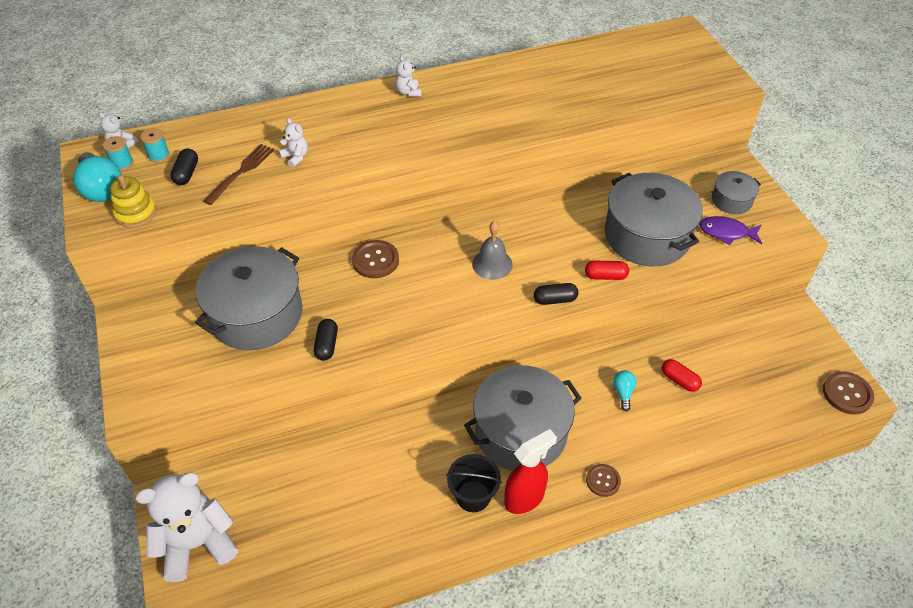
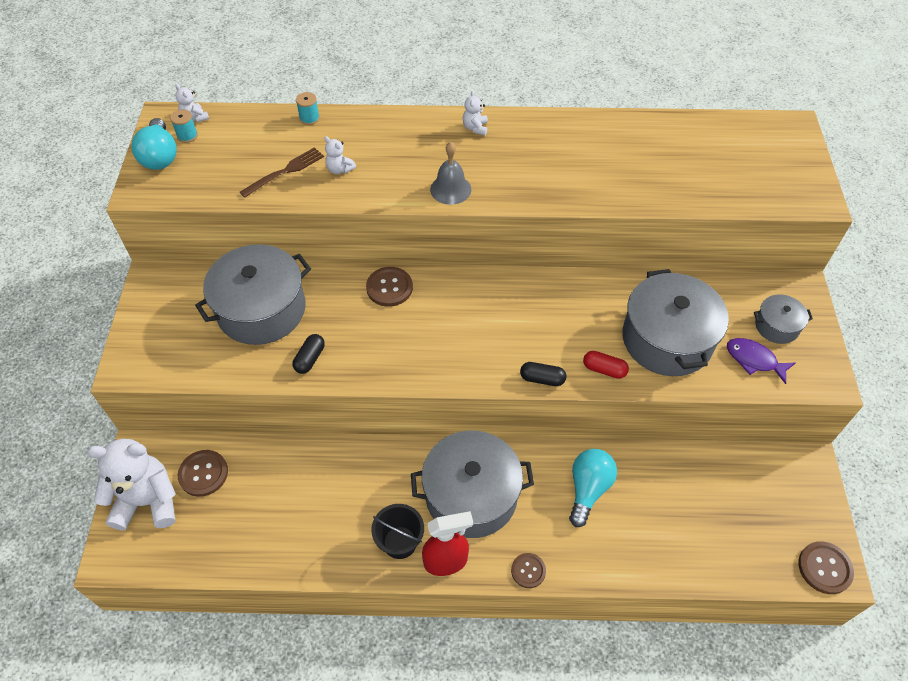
camera: 20 degrees right, 5 degrees up
yellow stacking toy [110,175,156,228] -> none
turquoise spool [140,128,170,163] -> turquoise spool moved to [296,92,320,125]
black capsule [170,148,198,185] -> none
white teddy bear [279,118,308,168] -> white teddy bear turned 150 degrees clockwise [324,136,356,174]
grey bell [472,221,513,280] -> grey bell moved to [430,142,471,205]
turquoise light bulb [613,370,637,411] -> turquoise light bulb [569,449,617,527], size x1.85
red capsule [662,359,702,392] -> none
none -> brown button [178,450,228,497]

